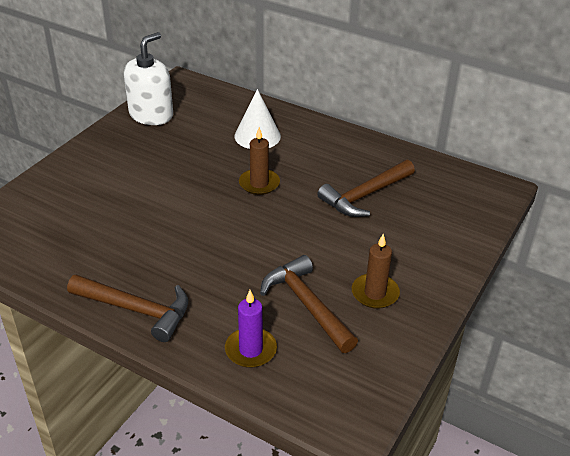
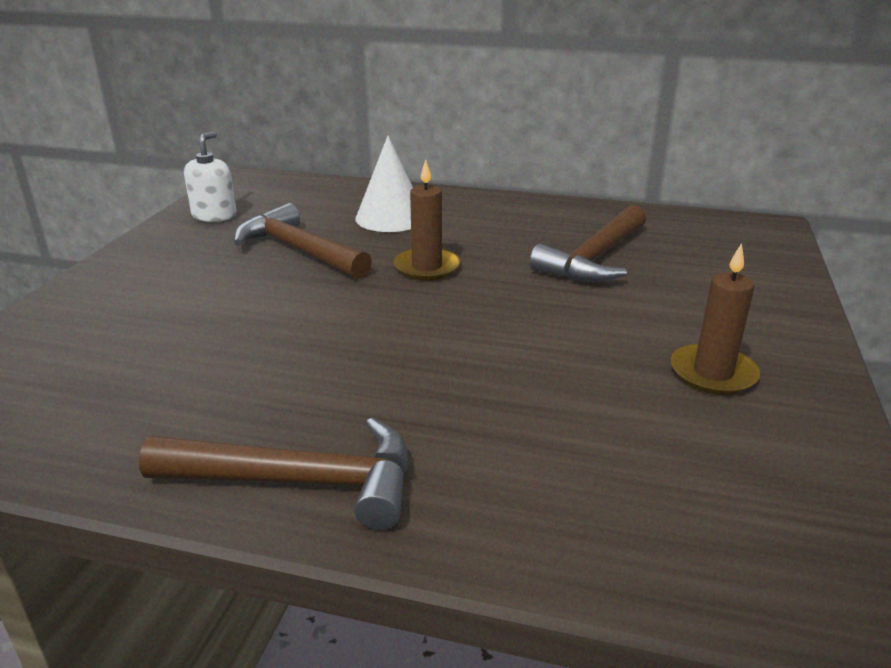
camera: 15 degrees left, 10 degrees down
white soap dispenser [124,32,173,125] -> white soap dispenser [184,132,237,222], size x0.62
purple candle [225,290,277,368] -> none
brown hammer [260,255,358,353] -> brown hammer moved to [234,203,372,279]

